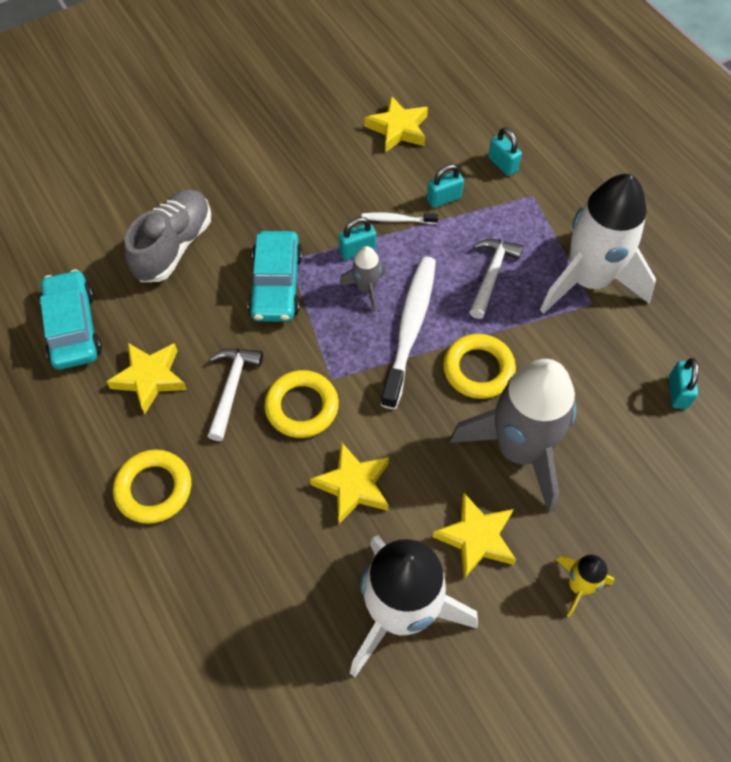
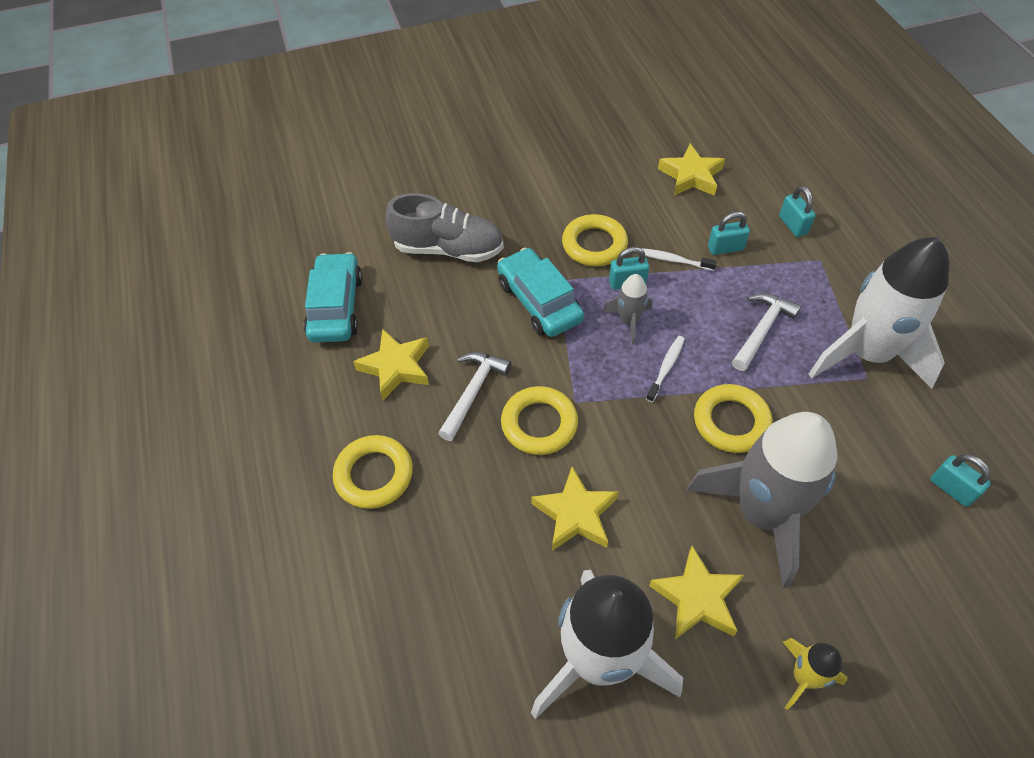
camera: 15 degrees right, 5 degrees down
grey shoe [125,189,211,282] -> grey shoe turned 60 degrees clockwise [386,193,504,262]
turquoise car [248,231,303,322] -> turquoise car turned 135 degrees clockwise [497,248,584,337]
white toothbrush [381,256,436,409] -> white toothbrush [646,336,685,402], size x0.46
turquoise padlock [669,358,699,409] -> turquoise padlock turned 60 degrees counterclockwise [930,454,991,507]
none -> yellow ring [562,214,628,267]

